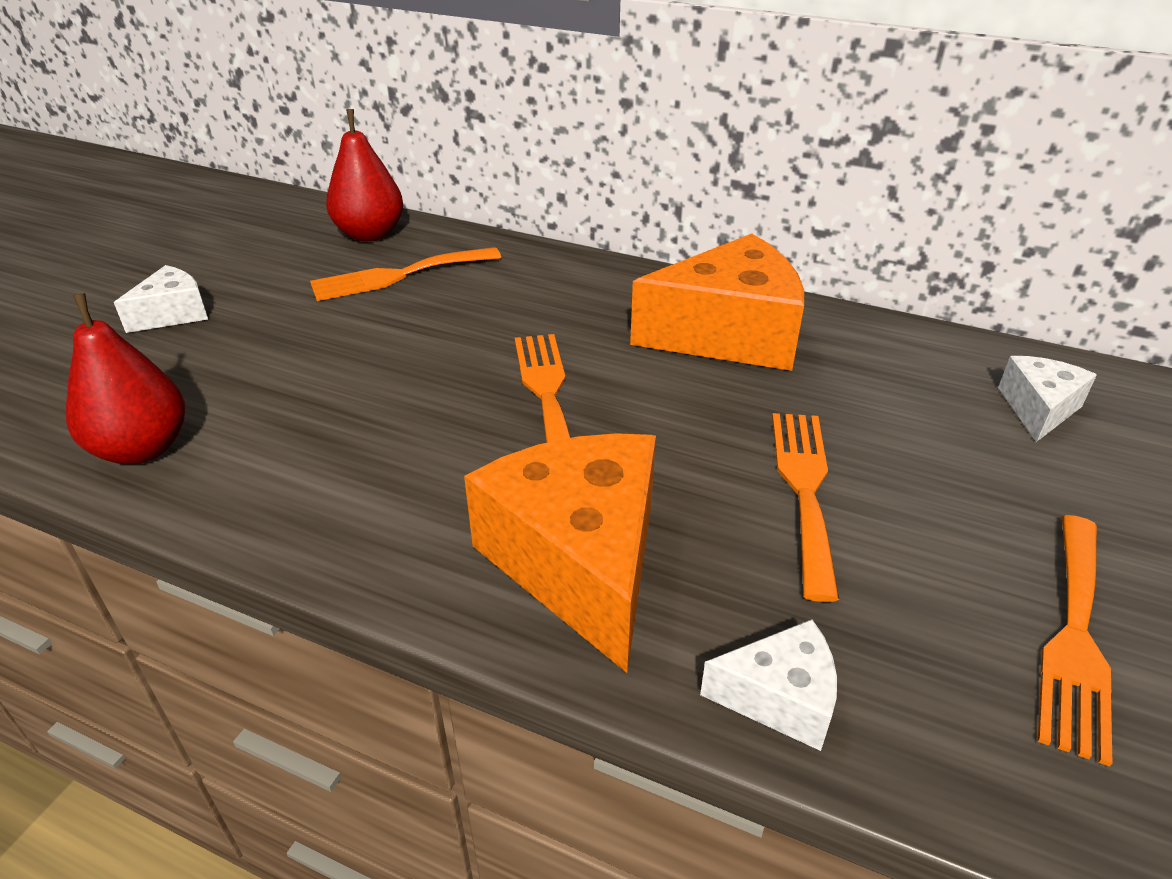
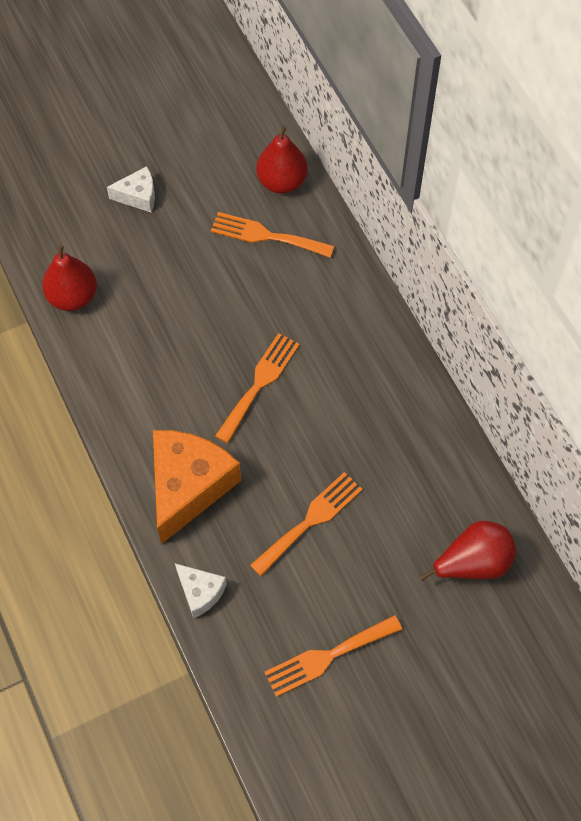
camera: 40 degrees right, 25 degrees up
orange cheese [630,234,804,371] -> none
white cheese [998,356,1097,442] -> red pear [419,521,516,581]

